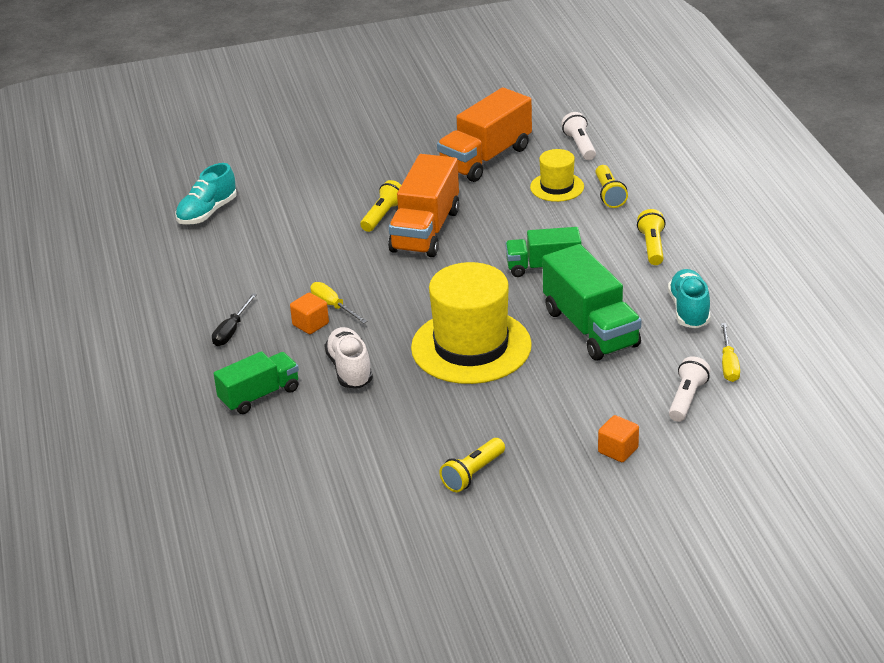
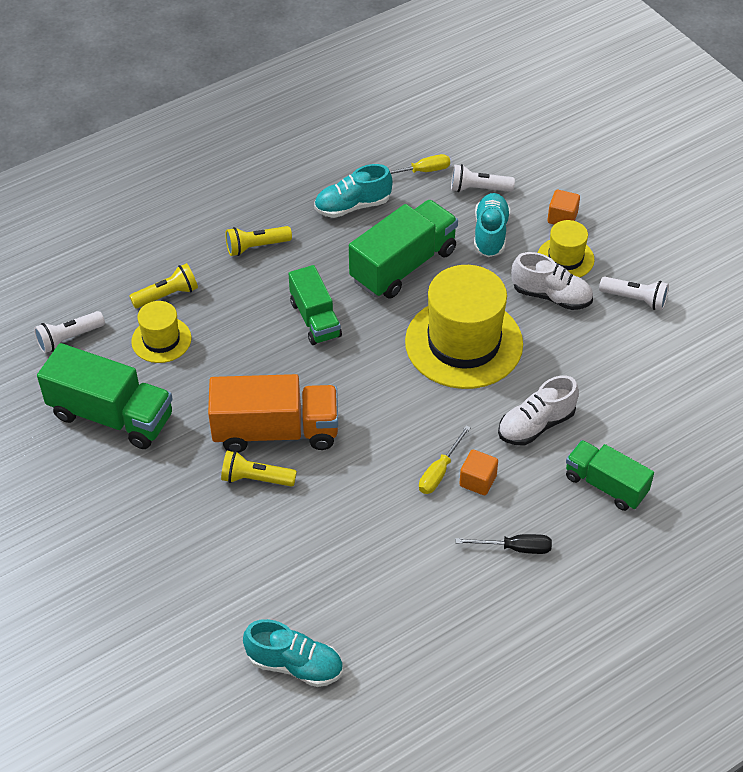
camera: 110 degrees left, 15 degrees up
orange truck [437,87,532,182] -> green truck [37,343,173,449]
yellow flashlight [439,438,505,492] -> white flashlight [599,276,669,310]
none -> turquoise shoe [474,193,511,257]
none -> white shoe [511,252,593,310]
none -> yellow hat [538,220,595,278]

